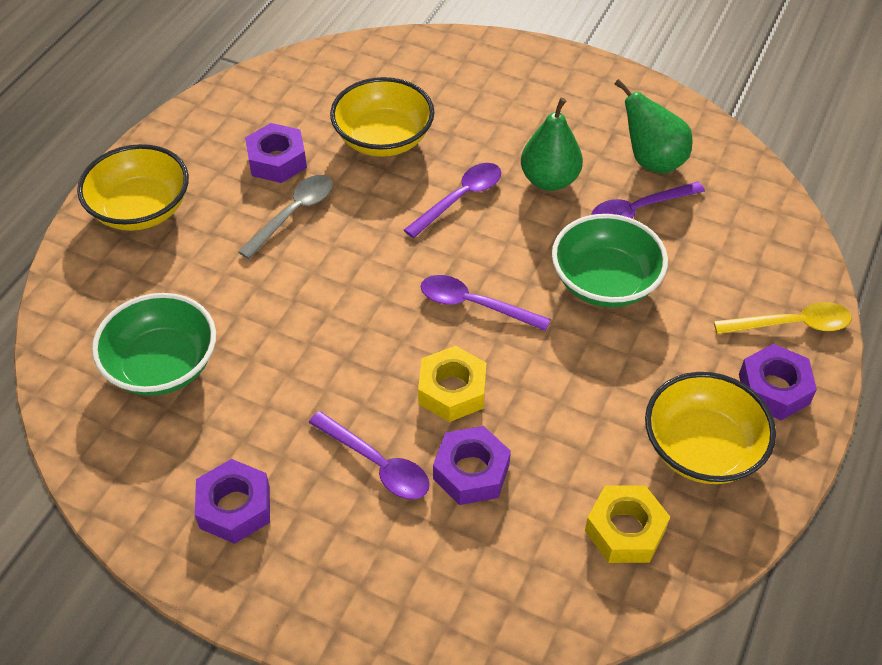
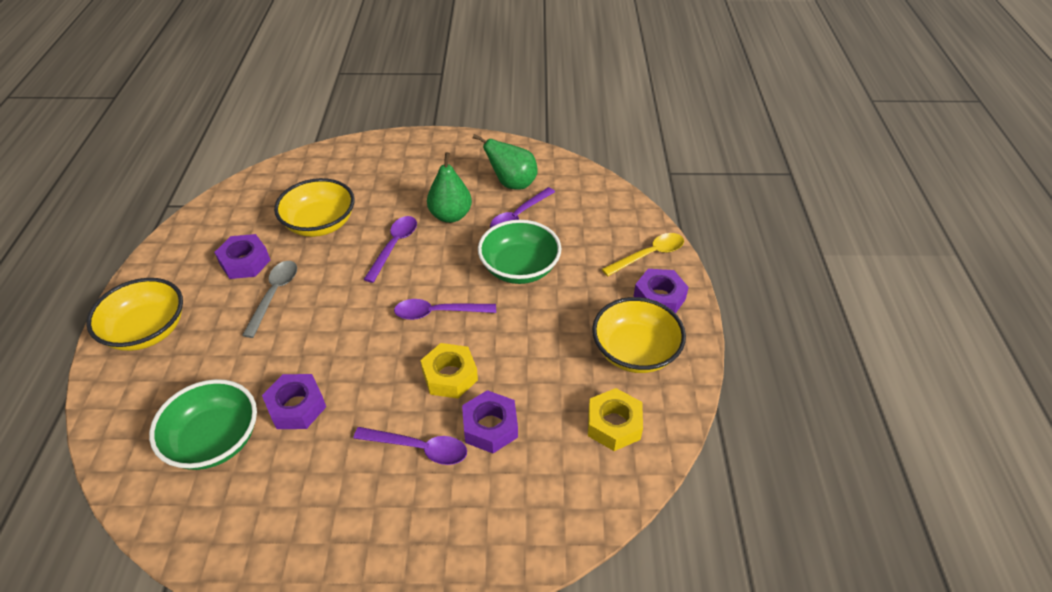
camera: 25 degrees left, 5 degrees down
purple nut [195,459,270,544] -> purple nut moved to [262,374,326,429]

